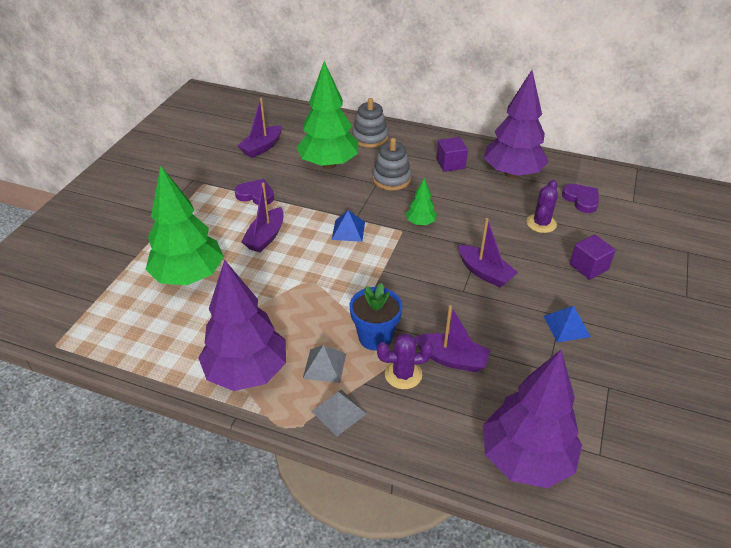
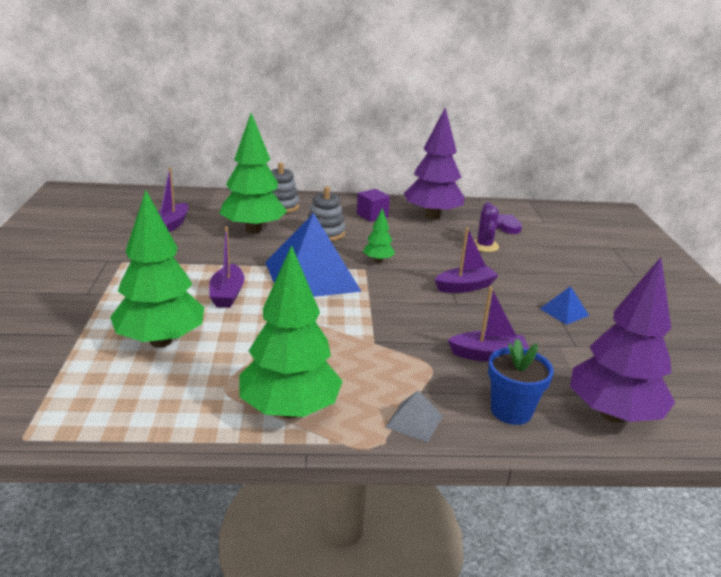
camera: 25 degrees left, 15 degrees down
purple tree [198,260,286,391] -> green tree [240,245,343,418]
purple heart [234,179,274,205] -> none
grey pyramid [303,345,346,383] -> none
blue pyramid [332,210,365,242] -> blue pyramid [265,213,362,297], size x2.41
blue flower pot [350,283,402,350] -> blue flower pot moved to [488,338,554,425]
purple cactus [377,333,433,389] -> none
purple boat [458,218,518,288] -> purple boat turned 45 degrees counterclockwise [435,228,499,293]
purple cube [570,234,616,280] -> none

